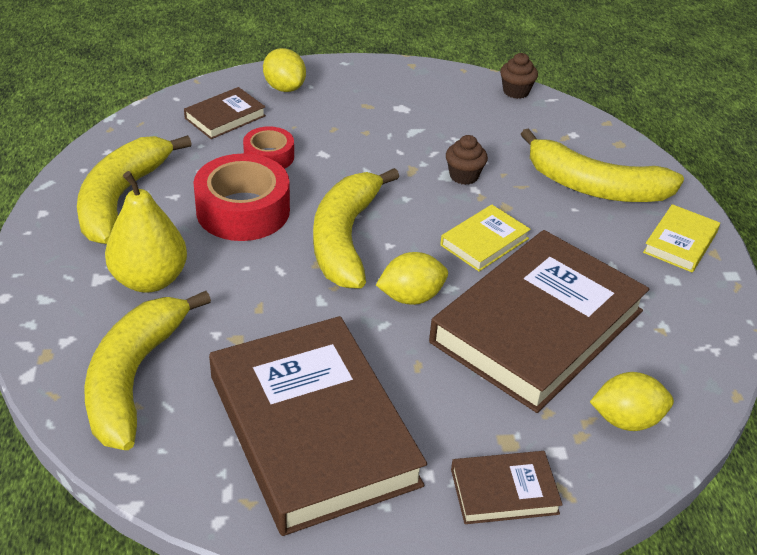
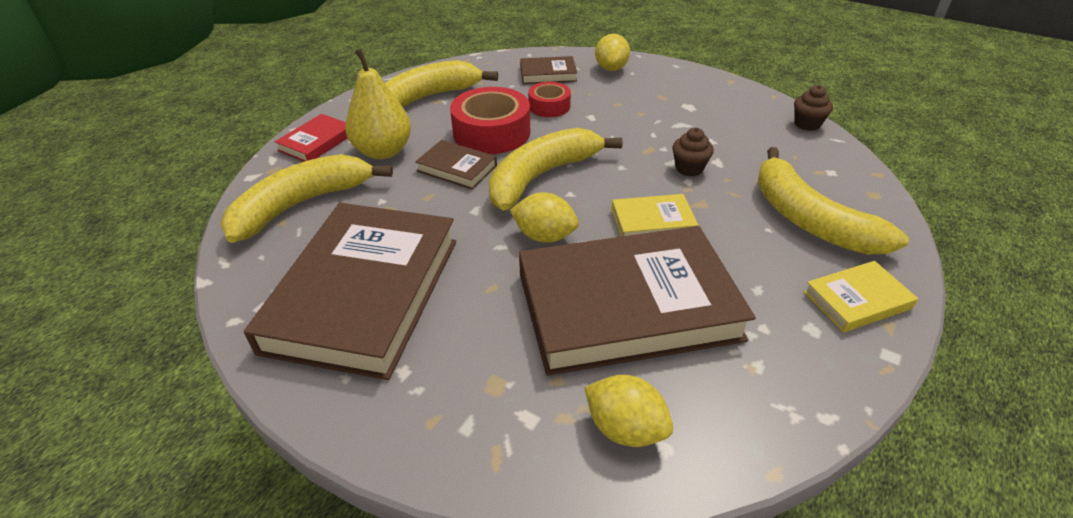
camera: 40 degrees right, 0 degrees up
brown book [451,451,563,524] -> brown book moved to [415,140,497,190]
none -> red book [275,114,347,162]

